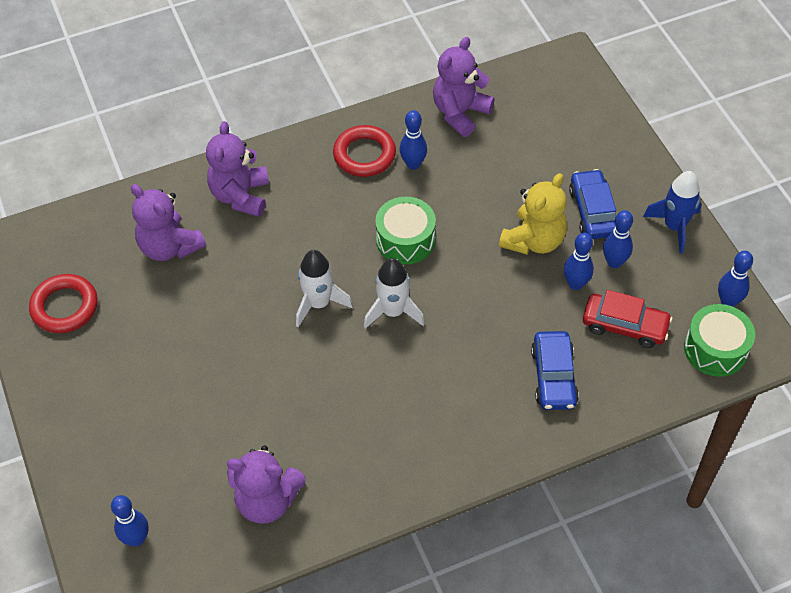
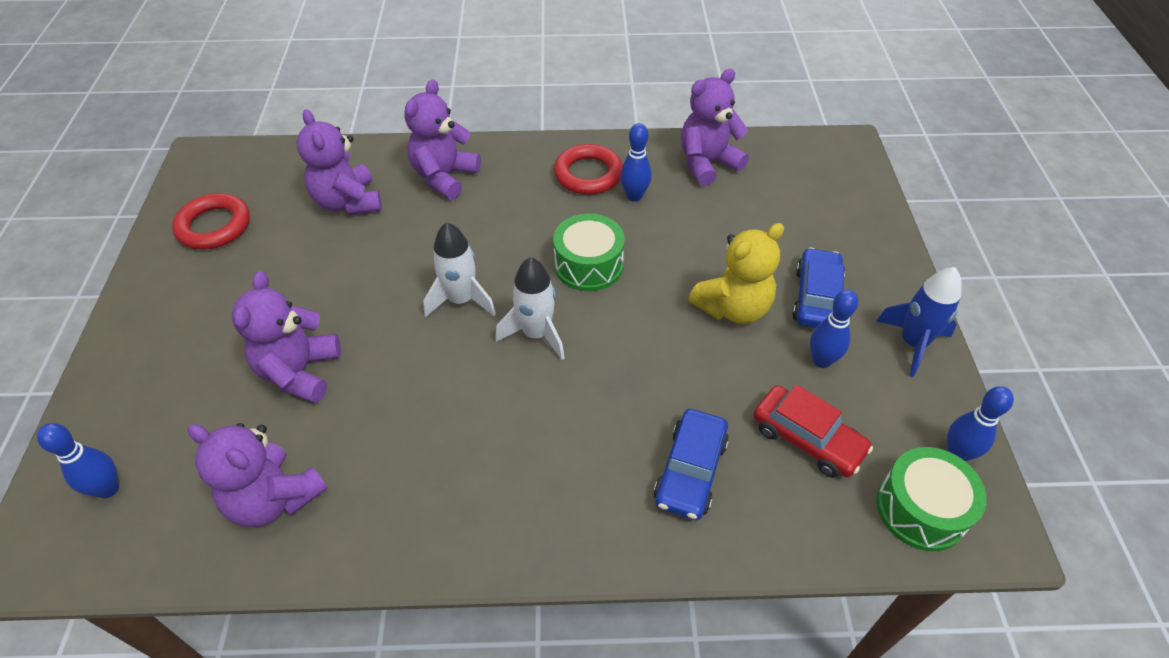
camera: 20 degrees right, 5 degrees down
blue bowling pin [564,233,594,290] -> none
none -> purple teddy bear [232,271,341,403]

